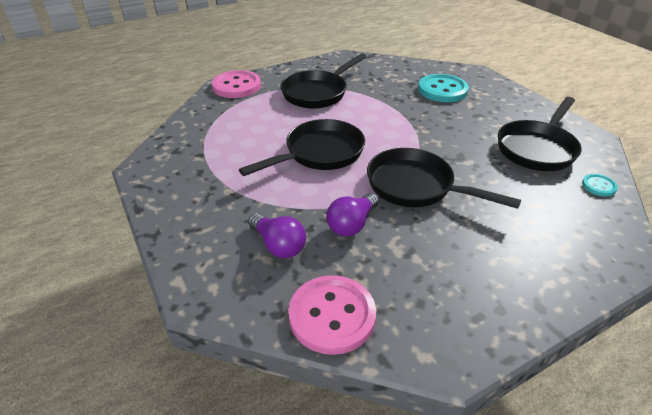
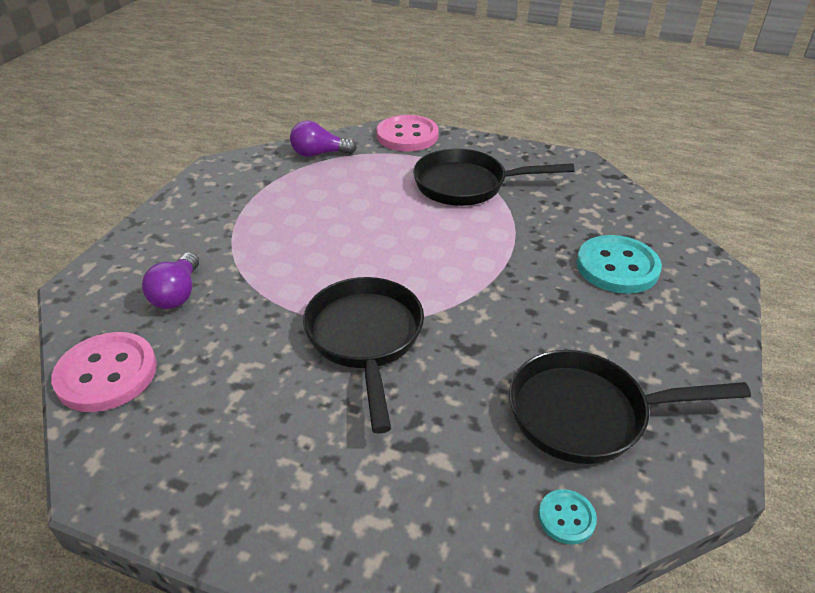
camera: 50 degrees right, 0 degrees up
black pan [239,119,365,176] -> none
purple light bulb [327,193,379,236] -> purple light bulb moved to [290,120,357,157]

